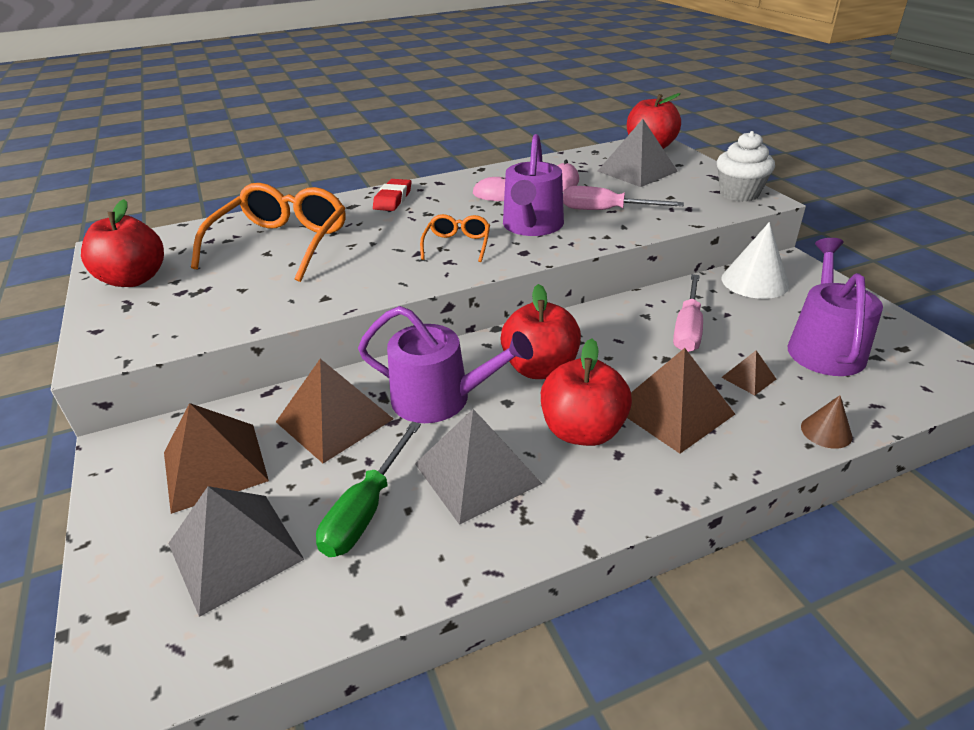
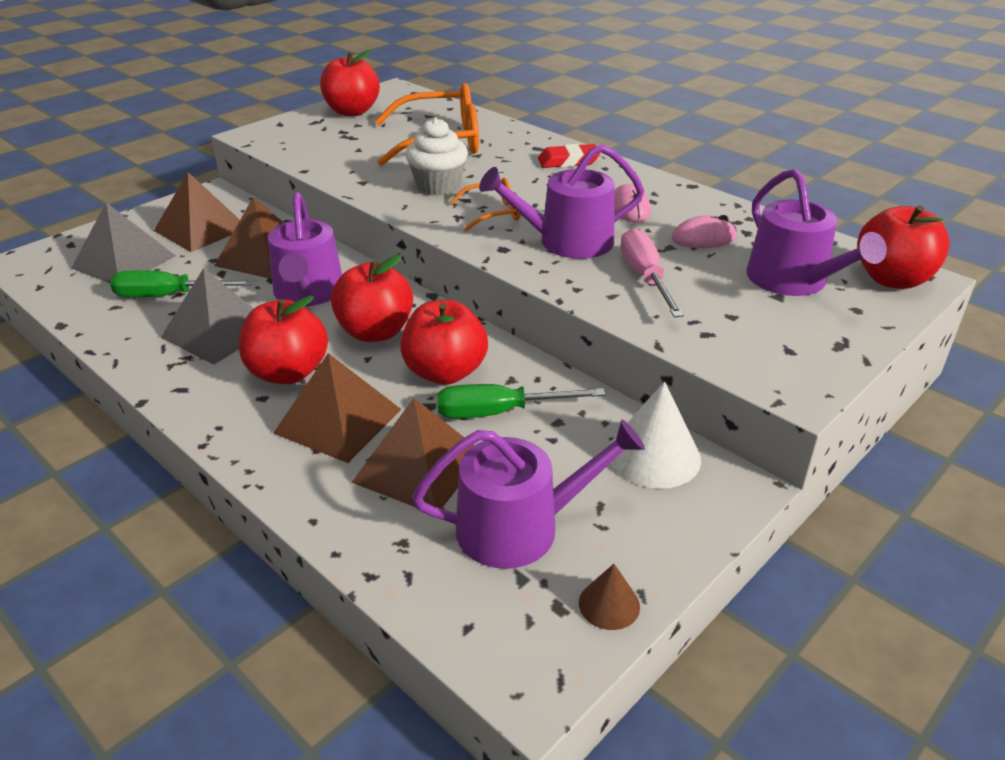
camera: 65 degrees right, 0 degrees up
grey pyramid [597,119,678,187] -> purple watering can [746,169,887,296]
pink screwdriver [673,274,703,352] -> green screwdriver [437,384,605,419]
white cupcake [717,131,775,202] -> white cupcake moved to [406,117,468,196]
brown pyramid [721,350,776,395] -> brown pyramid [351,398,474,509], size x2.12
brown cone [801,395,853,449] -> brown cone moved to [579,564,640,630]
none -> red apple [400,300,488,385]

